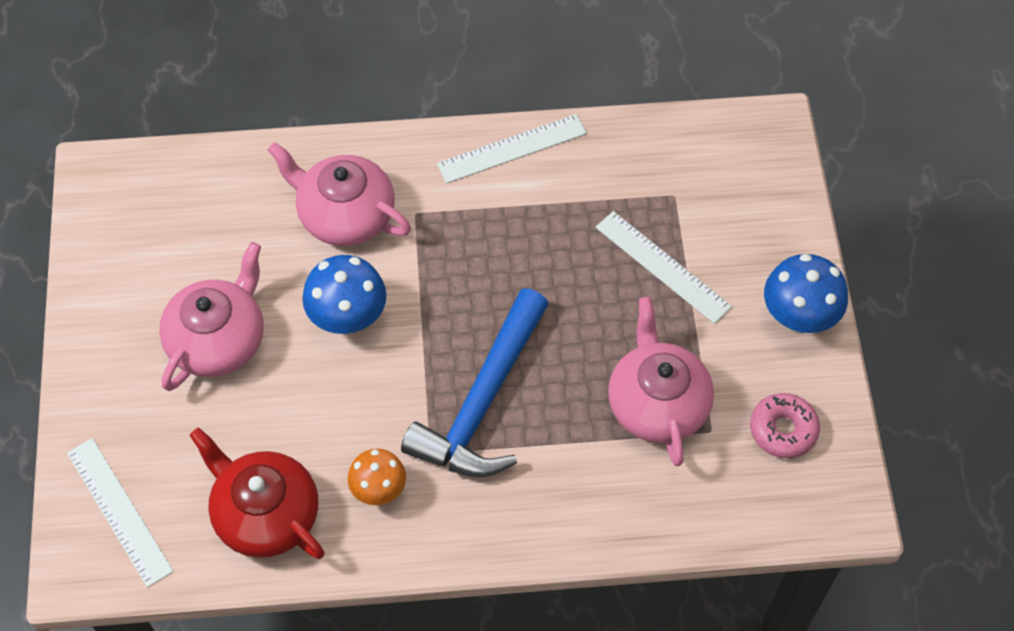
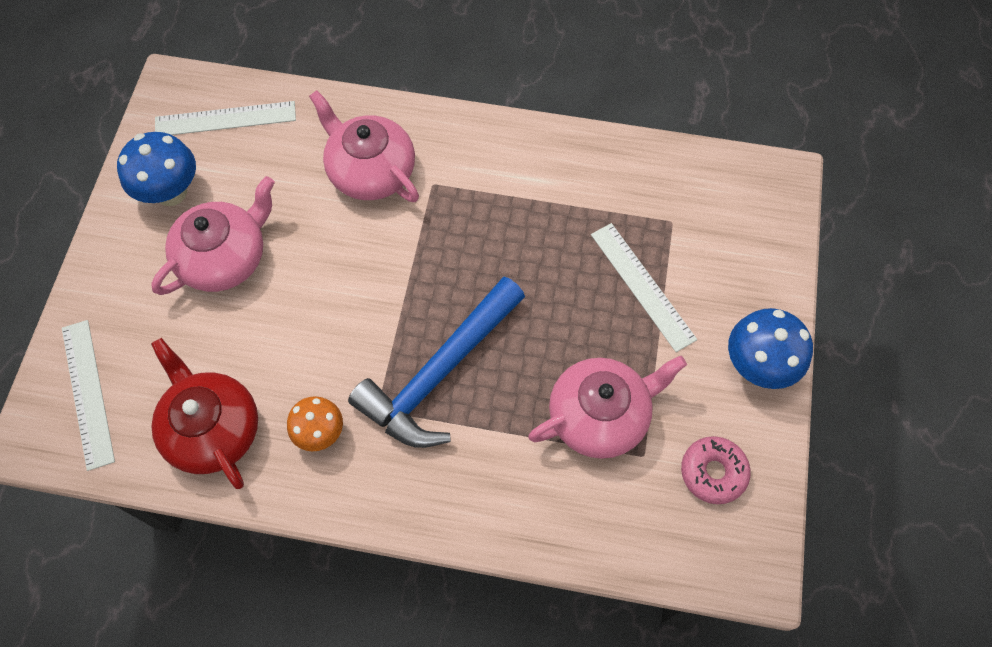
camera: 15 degrees right, 5 degrees up
blue mushroom [302,255,387,334] -> blue mushroom moved to [117,132,196,206]
white ruler [437,114,587,184] -> white ruler moved to [155,101,296,135]
pink teapot [608,297,714,467] -> pink teapot turned 60 degrees clockwise [528,356,687,459]

